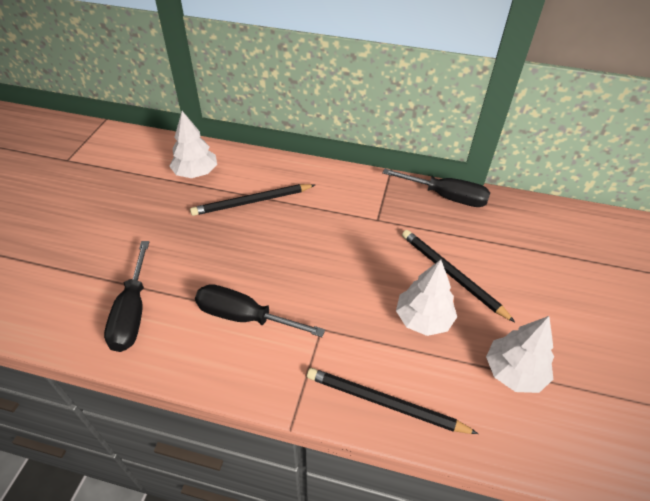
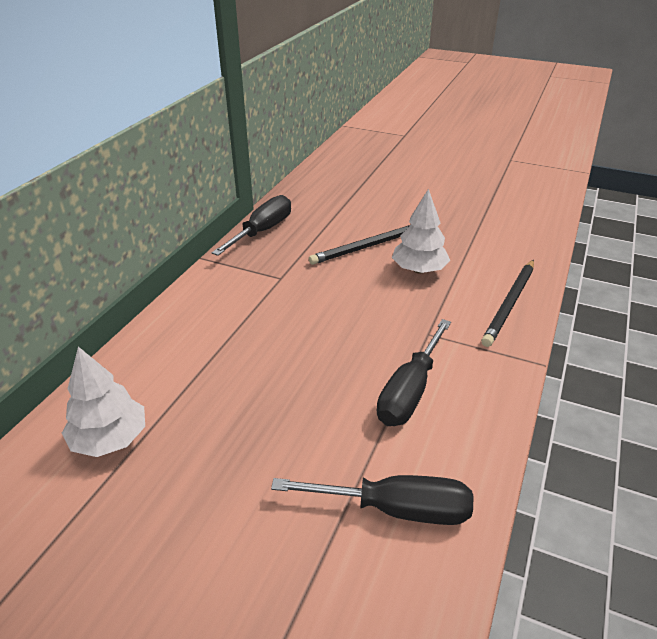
camera: 80 degrees left, 10 degrees down
black pencil [190,184,315,216] -> none
white tree [486,316,554,393] -> none

